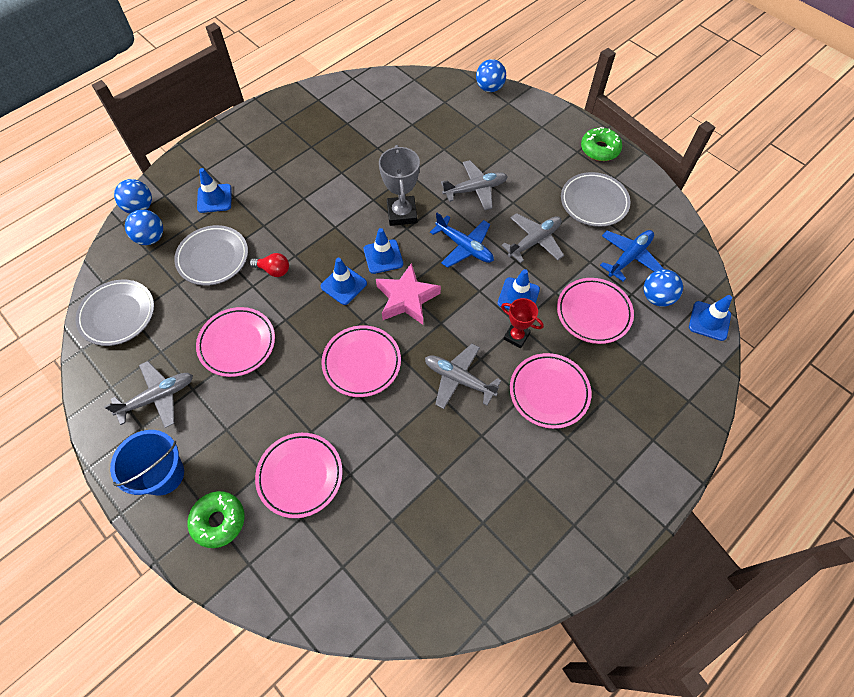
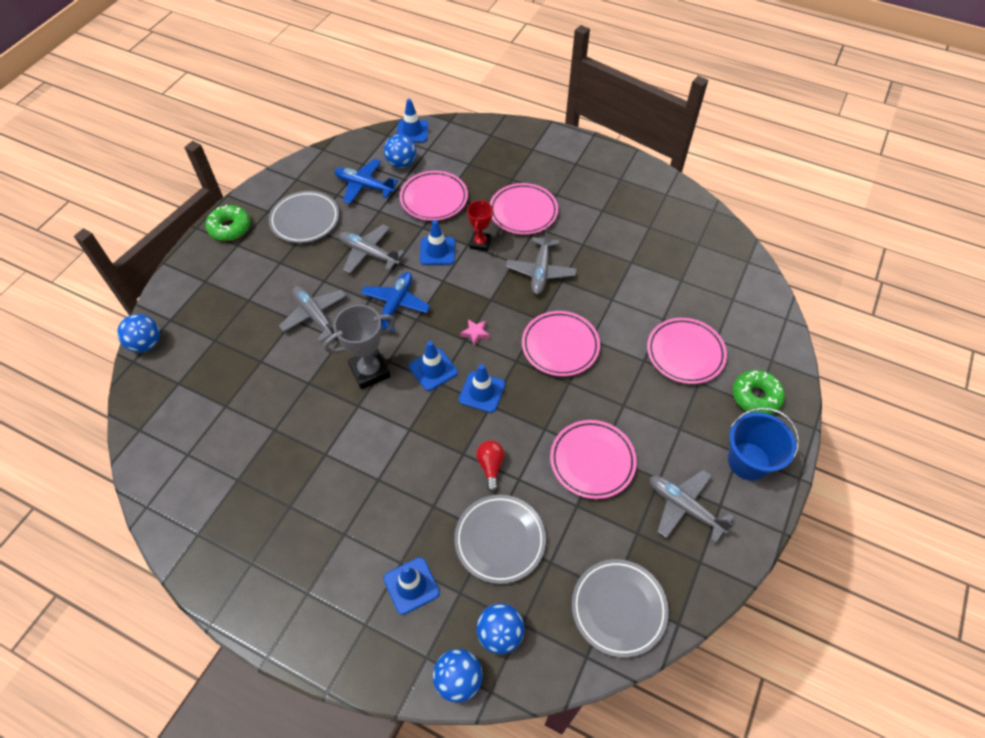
camera: 110 degrees left, 5 degrees down
pink star [376,263,441,325] -> pink star [460,319,490,346], size x0.44

